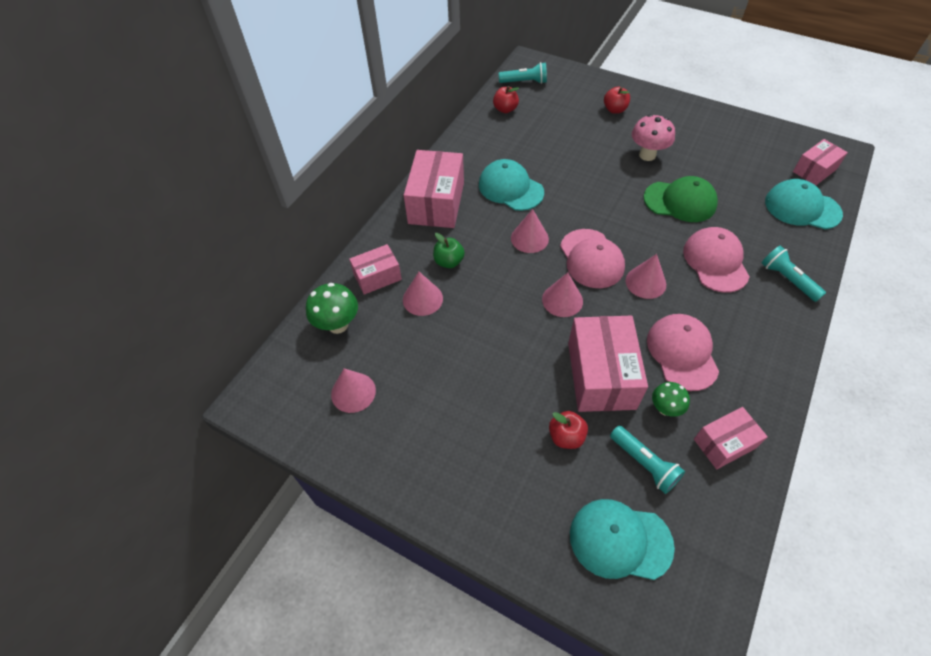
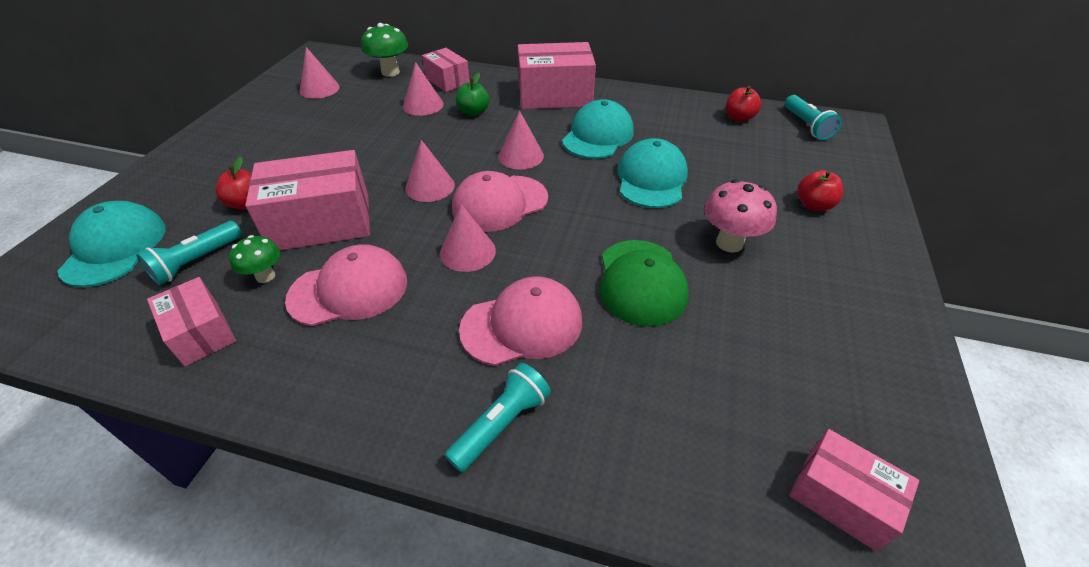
camera: 75 degrees right, 10 degrees down
turquoise cap [765,179,843,230] -> turquoise cap moved to [618,138,688,208]

